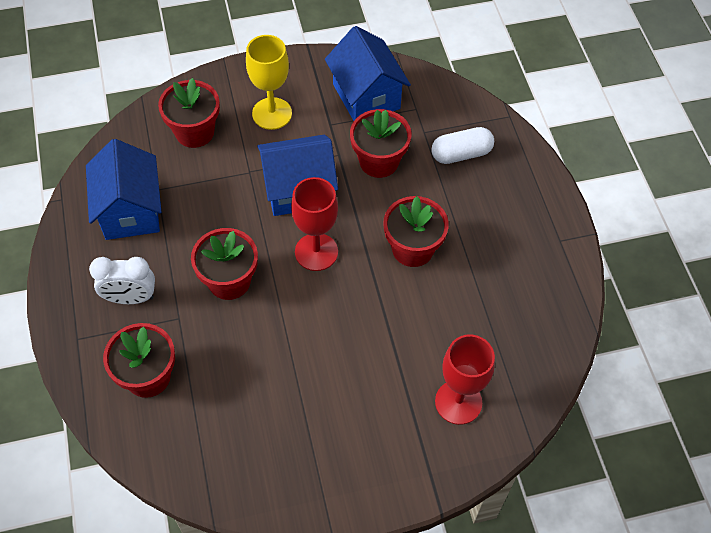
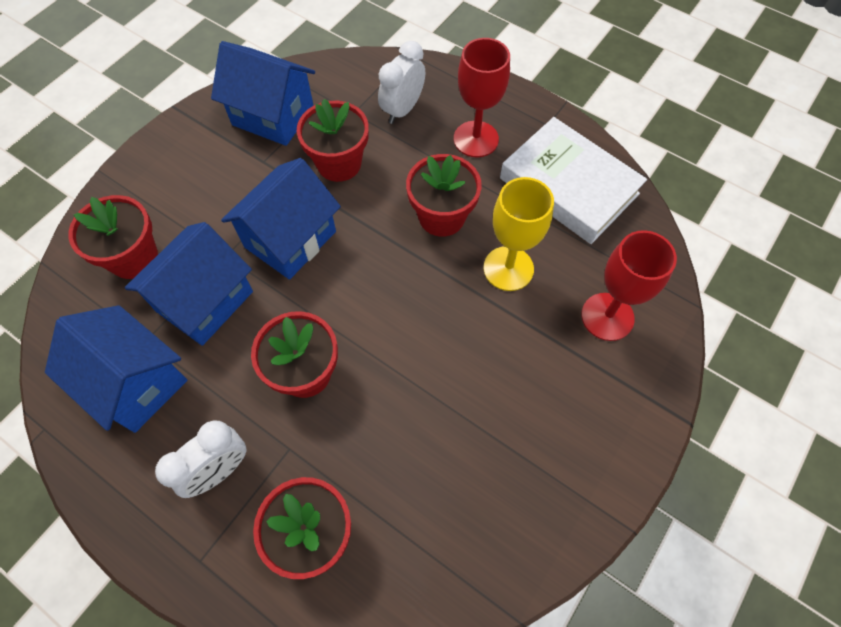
camera: 40 degrees left, 5 degrees up
yellow goblet [246,35,292,130] -> yellow goblet moved to [484,177,554,291]
red goblet [291,177,338,271] -> red goblet moved to [454,38,510,157]
white capsule [431,127,494,164] -> white clock [378,41,425,124]
none -> blue house [125,222,253,346]
none -> white book [500,117,647,244]

